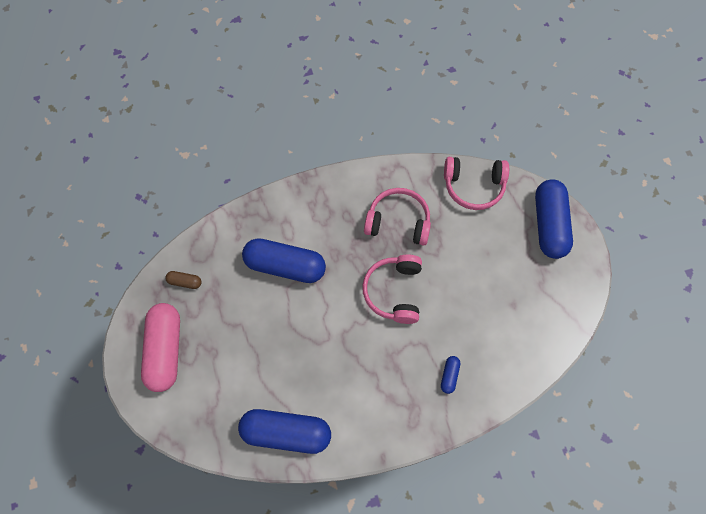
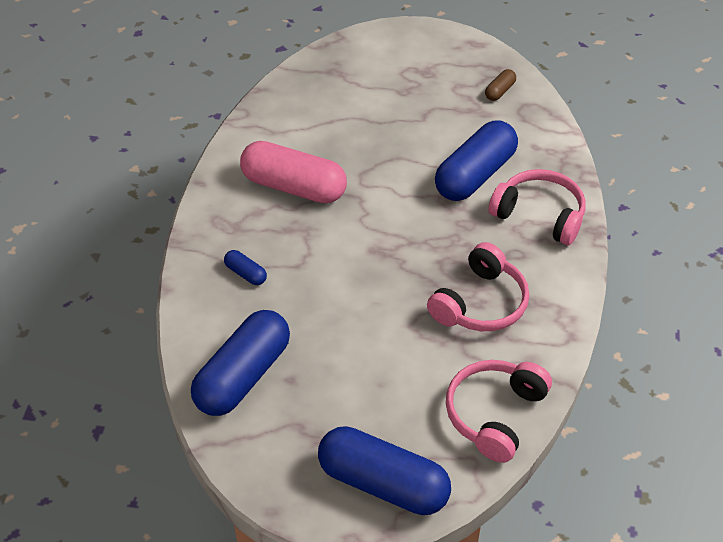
camera: 115 degrees right, 20 degrees down
pink capsule [141,303,180,392] -> pink capsule moved to [240,141,347,203]
blue capsule [238,409,331,454] -> blue capsule moved to [191,310,290,416]
pink headphones [362,254,422,324] -> pink headphones moved to [489,169,585,245]

